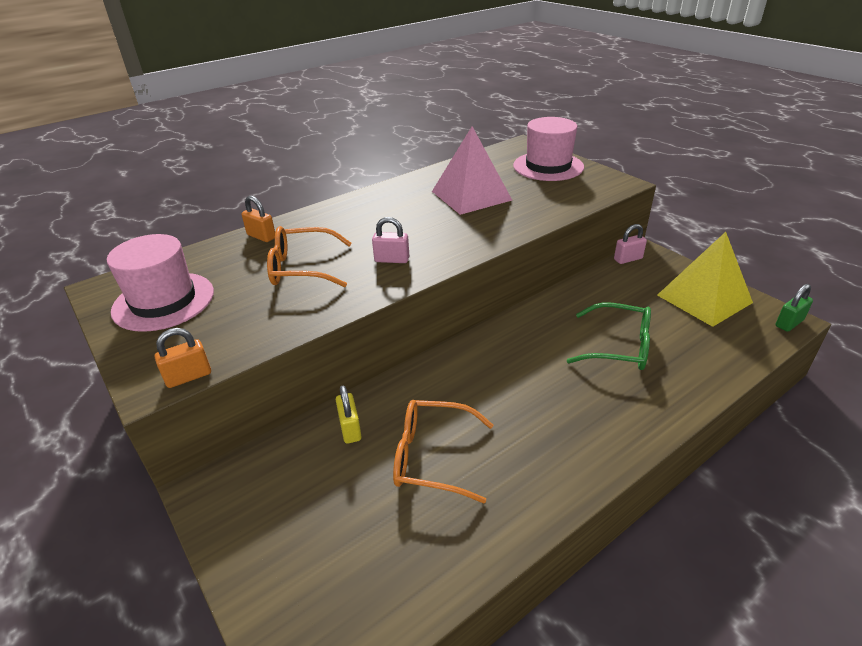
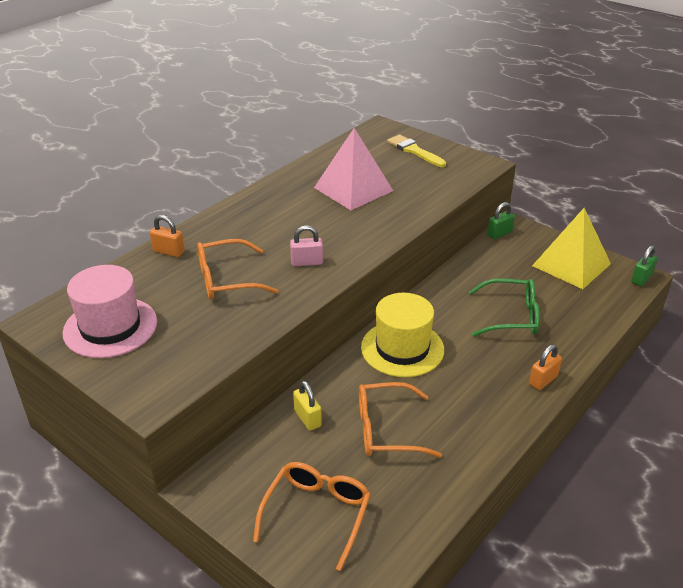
camera: 15 degrees left, 0 degrees up
orange padlock [155,328,211,388] -> orange padlock moved to [529,344,562,390]
pink hat [513,117,584,181] -> yellow brush [387,135,446,167]
pink padlock [614,224,647,264] -> green padlock [487,202,515,239]
none -> orange glasses [253,462,371,571]
none -> yellow hat [361,293,444,377]

